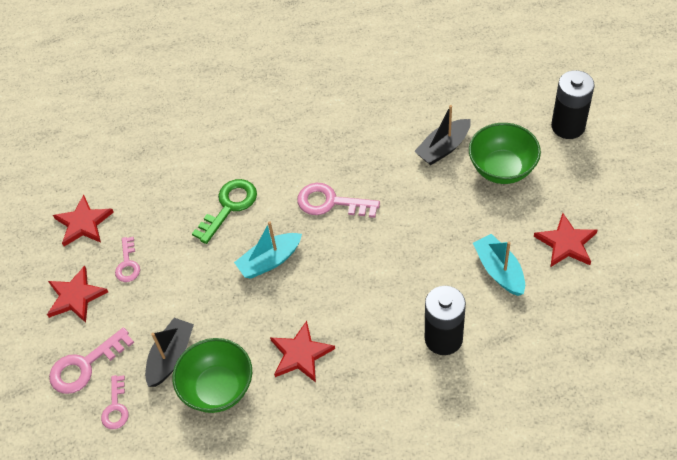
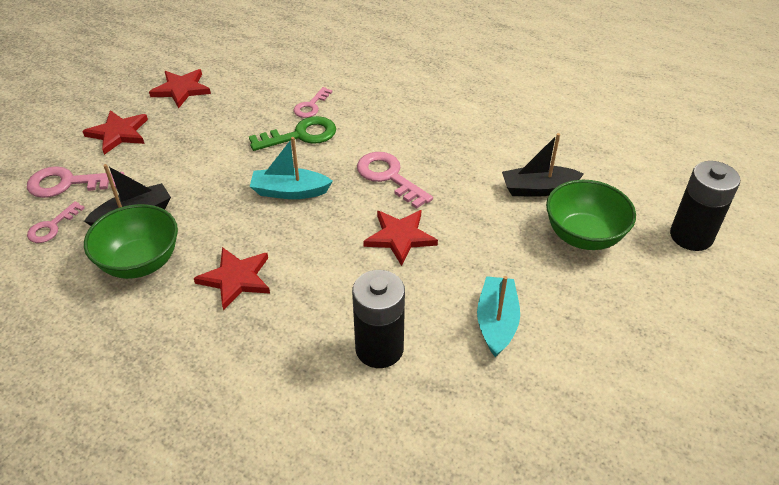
camera: 30 degrees right, 10 degrees down
pink key [115,237,140,282] -> pink key moved to [293,87,332,118]
red star [534,213,597,267] -> red star moved to [363,210,438,266]

